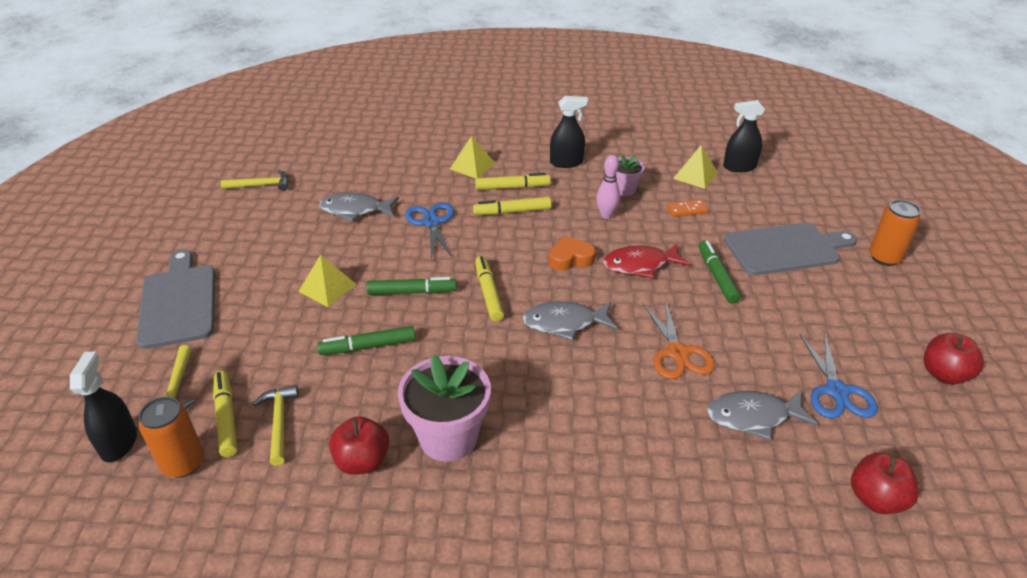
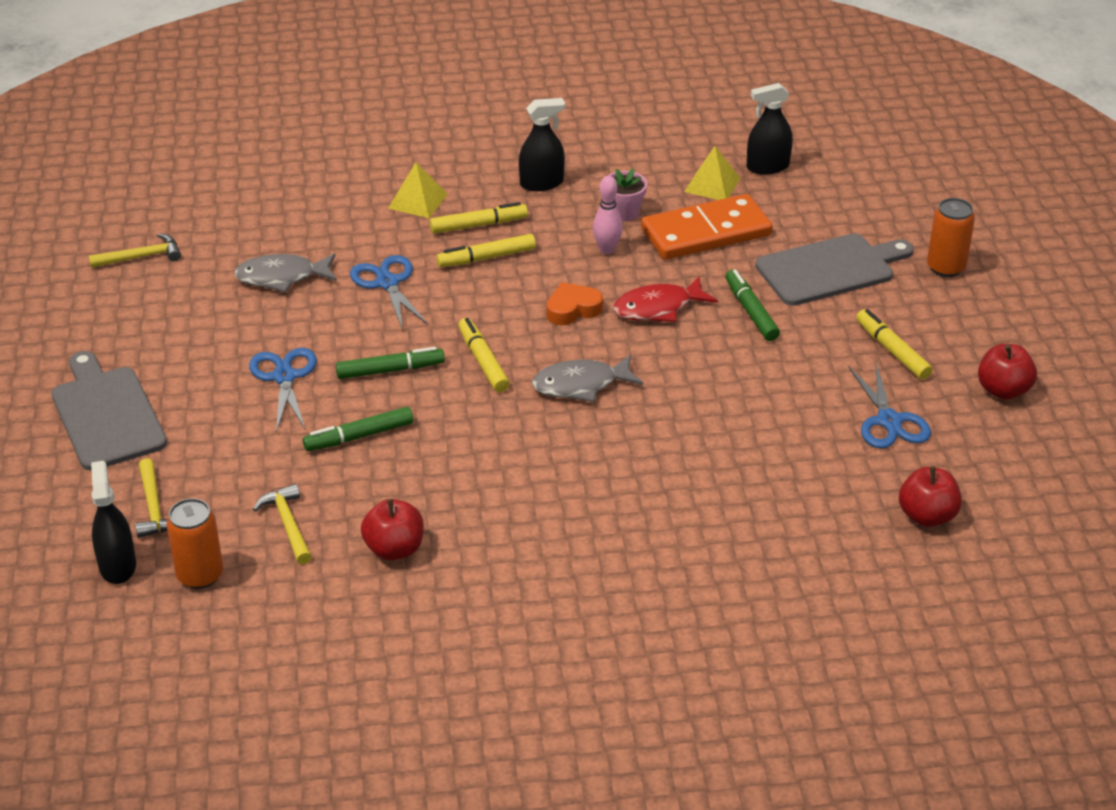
camera: 10 degrees left, 0 degrees up
yellow marker [213,371,237,457] -> yellow marker moved to [856,309,933,380]
yellow pyramid [298,255,357,307] -> blue scissors [249,348,317,432]
pink flower pot [398,355,491,462] -> none
orange scissors [643,299,715,379] -> none
orange domino [666,200,708,217] -> orange domino [641,194,773,260], size x2.48
grey fish [707,391,818,440] -> none

